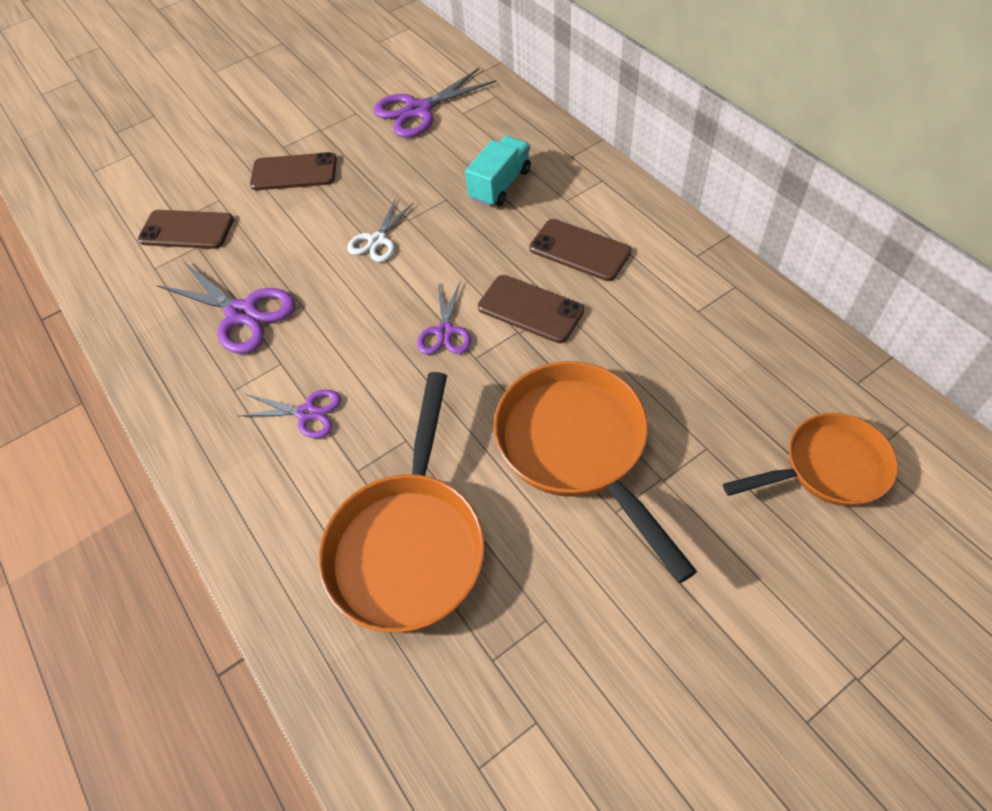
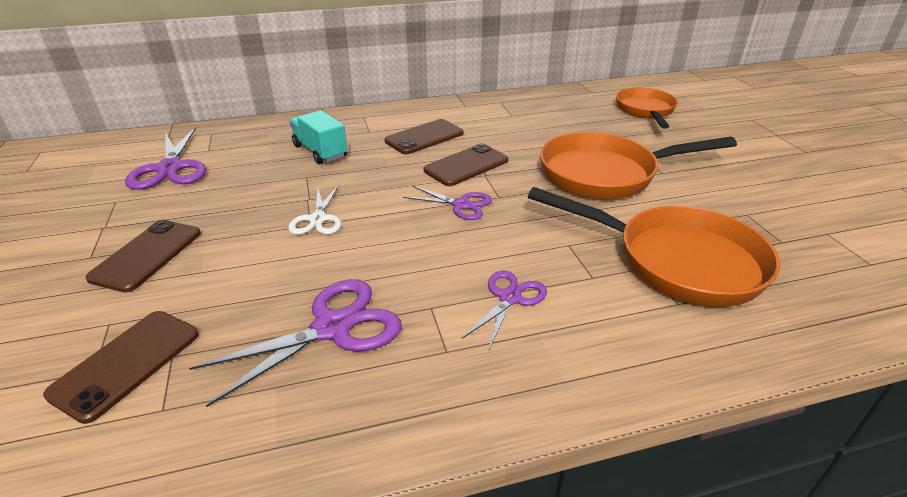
camera: 75 degrees left, 20 degrees down
white scissors [347,200,414,262] -> white scissors turned 45 degrees clockwise [288,185,341,235]

